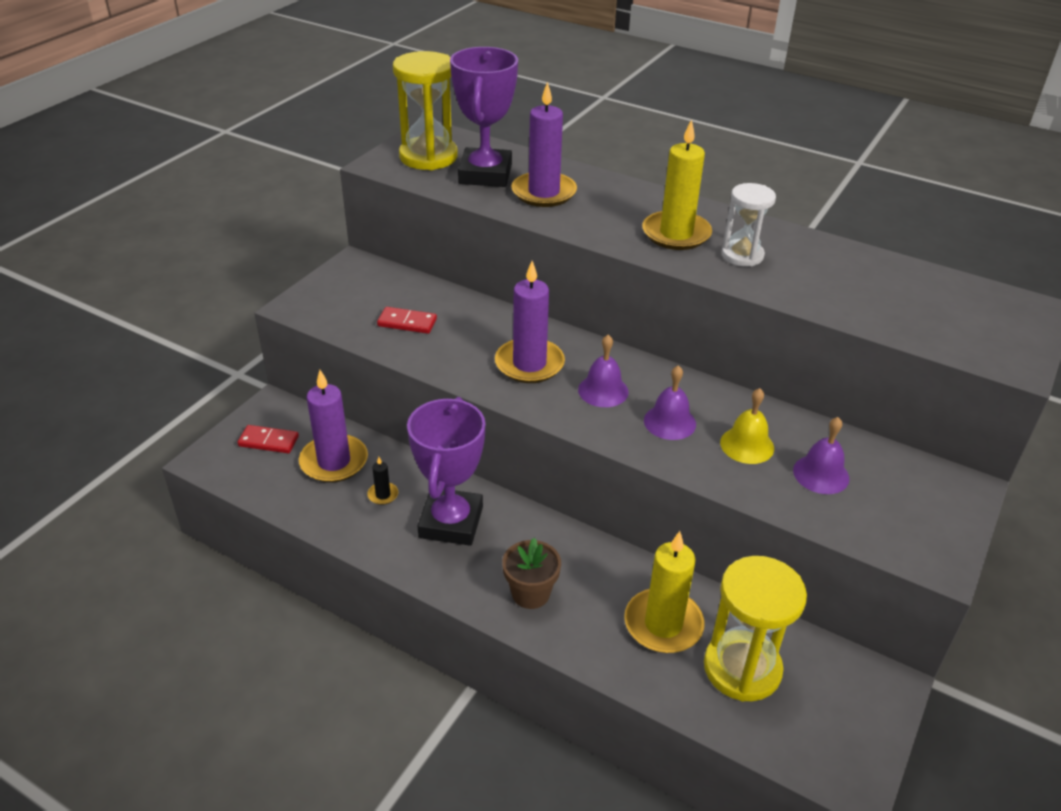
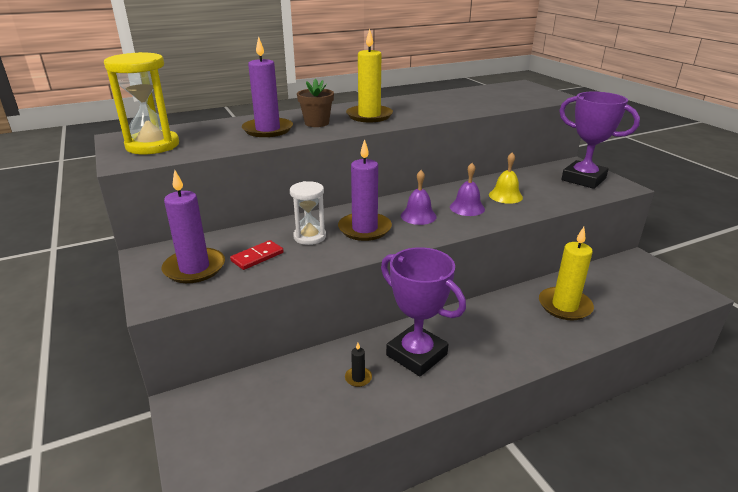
camera: 55 degrees left, 10 degrees down
red domino [237,425,299,453] -> none
purple candle [299,370,368,483] -> purple candle moved to [161,170,225,283]
purple trophy [450,47,518,187] -> purple trophy moved to [559,92,640,189]
brown flower pot [502,538,561,609] -> brown flower pot moved to [297,78,334,127]
yellow hourglass [704,556,807,702] -> none
white hourglass [721,183,776,267] -> white hourglass moved to [290,181,326,245]
purple bell [793,417,849,494] -> none

